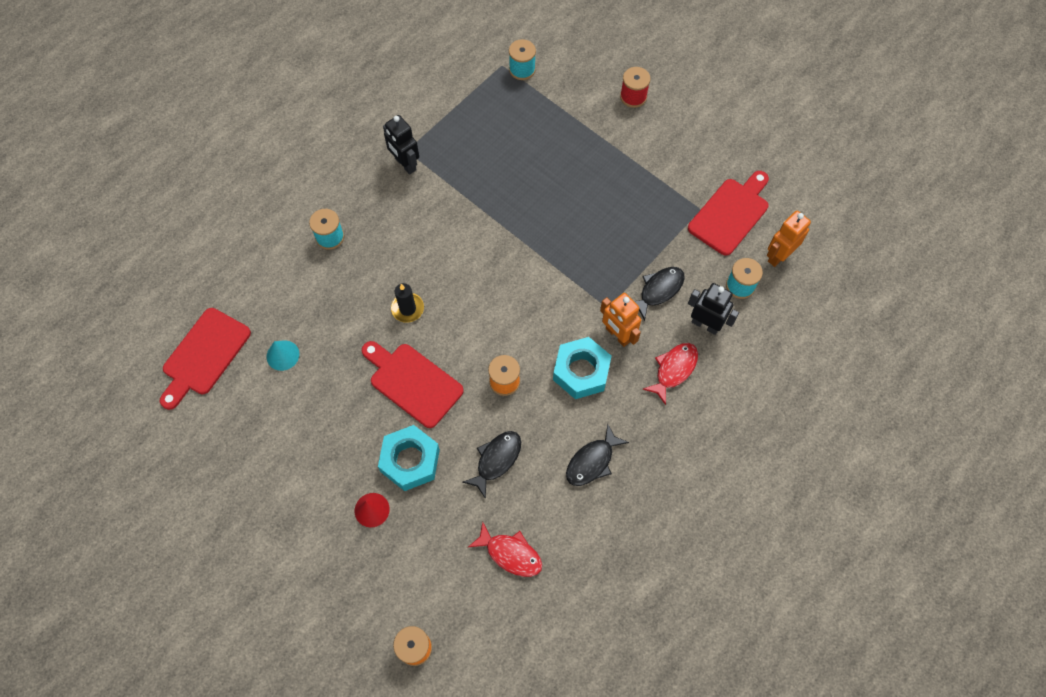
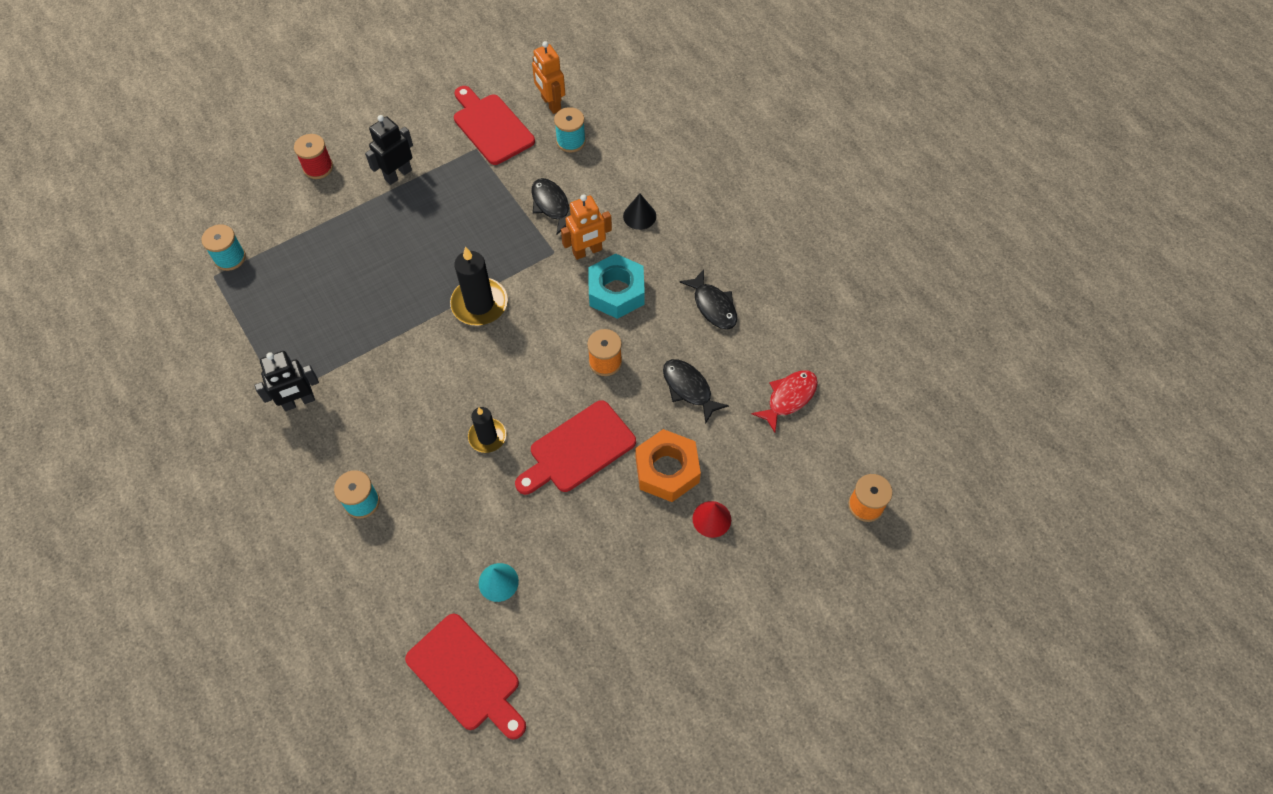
camera: 75 degrees left, 5 degrees down
turquoise nut [378,425,440,491] -> orange nut [636,429,701,502]
red fish [643,343,698,405] -> black cone [623,193,656,230]
black robot [688,283,739,335] -> black robot moved to [365,115,413,185]
none -> black candle [450,246,508,326]

